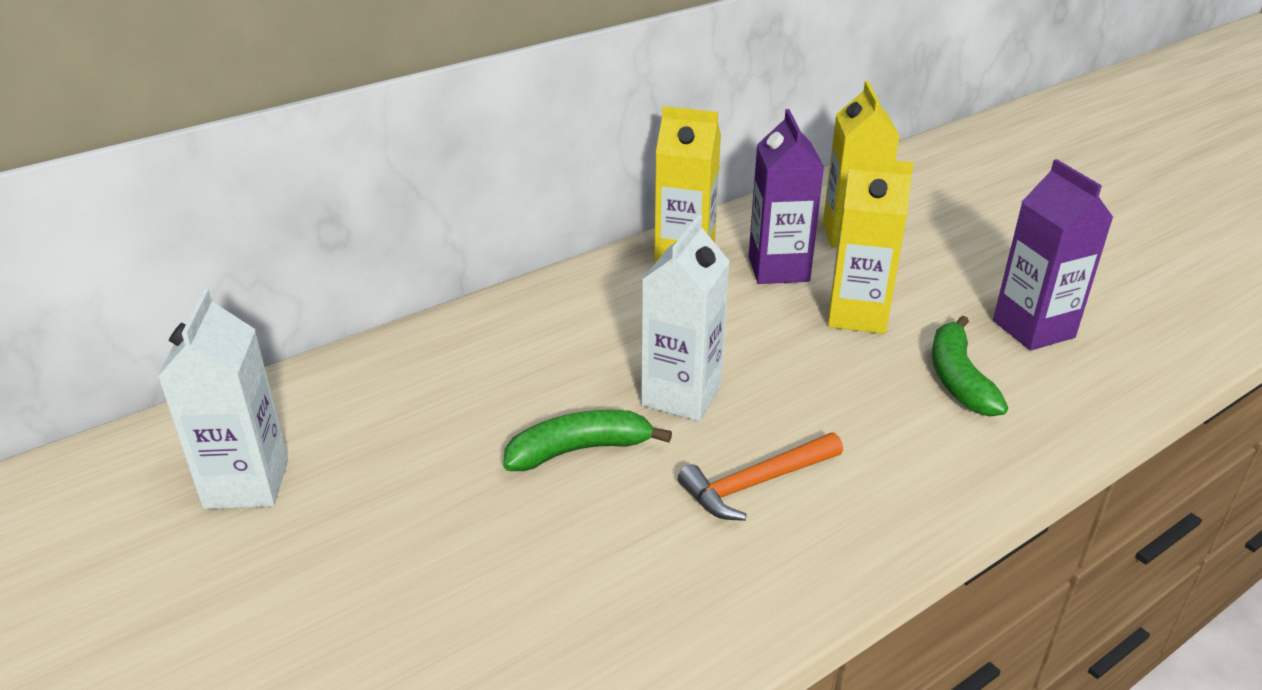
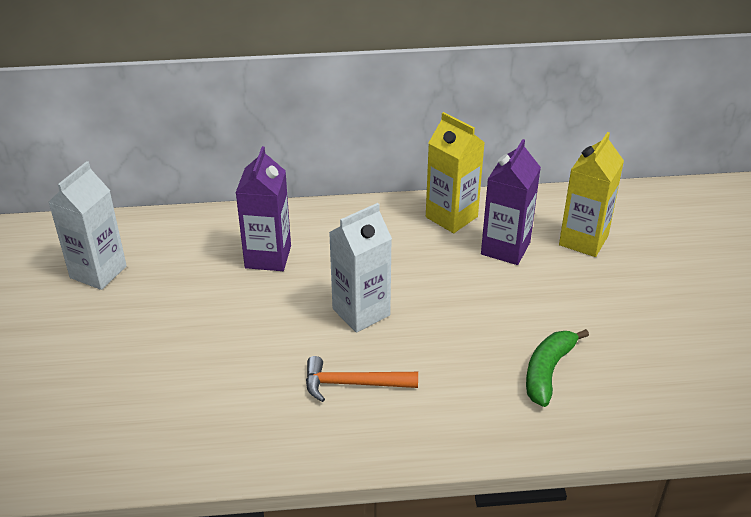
camera: 30 degrees right, 5 degrees up
green banana [503,410,672,471] -> none
yellow carton [828,157,913,334] -> none
purple carton [993,159,1113,350] -> purple carton moved to [236,146,291,271]

